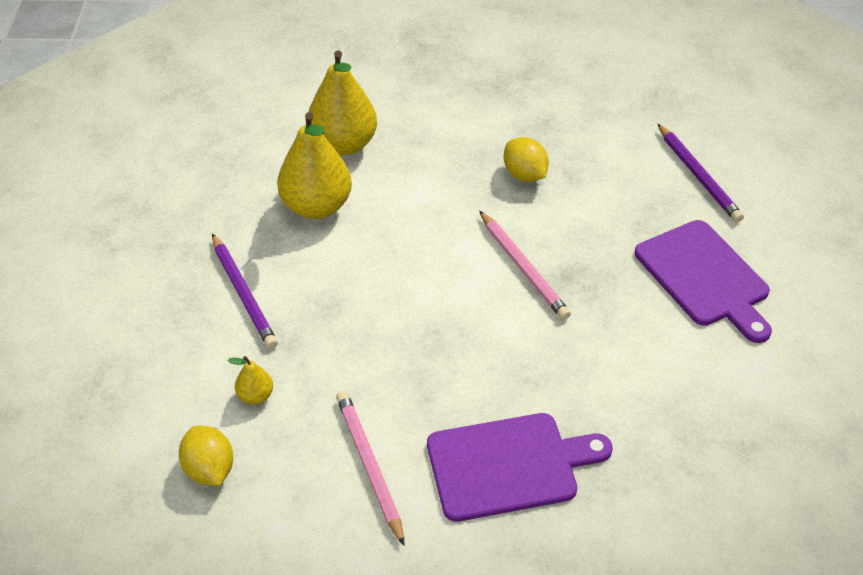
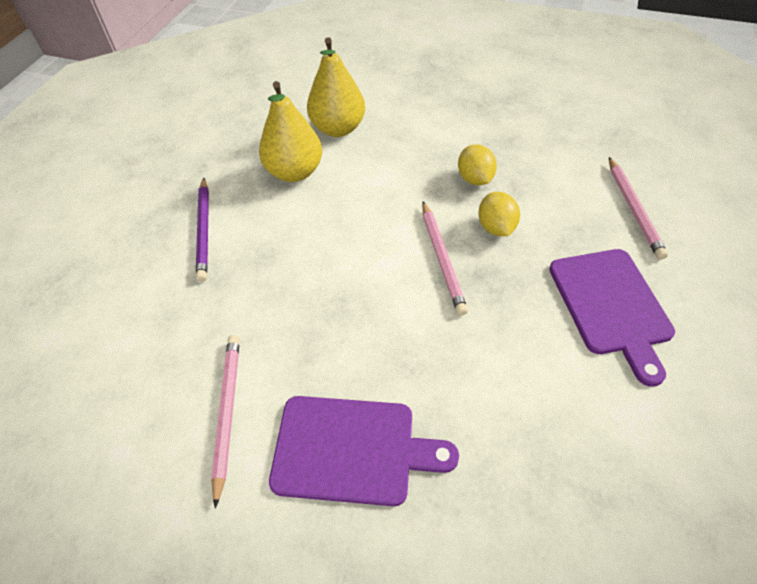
camera: 20 degrees right, 5 degrees up
yellow lemon [179,426,233,486] -> yellow lemon moved to [478,192,520,236]
yellow pear [228,356,273,404] -> none
purple pencil [658,124,744,222] -> pink pencil [609,157,668,260]

